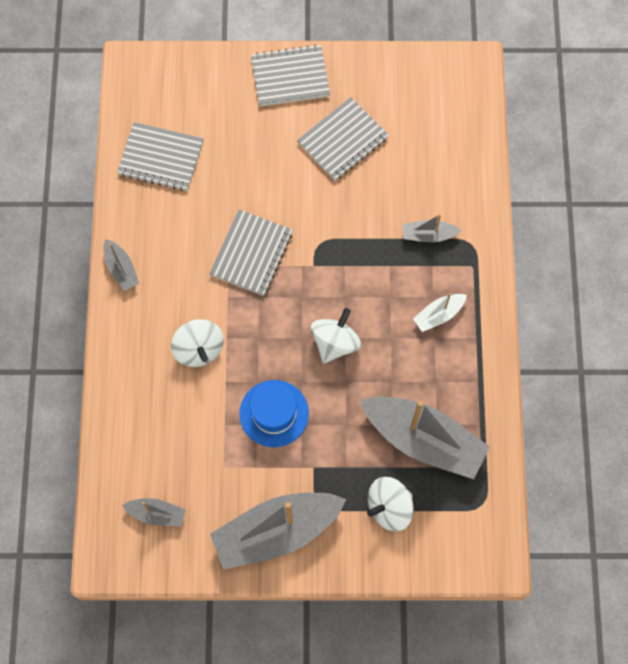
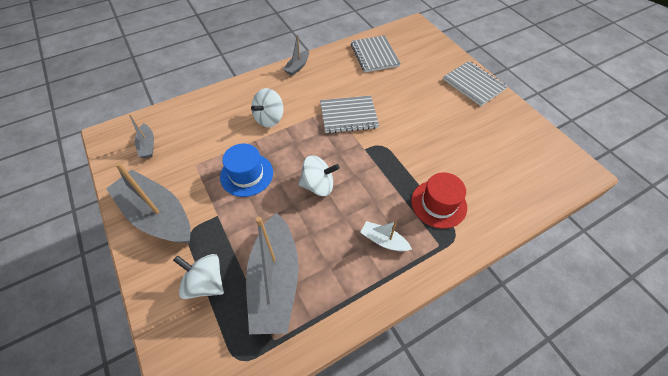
camera: 60 degrees right, 15 degrees down
grey notebook [297,97,389,181] -> none
grey boat [403,214,461,242] -> red hat [411,172,467,229]

